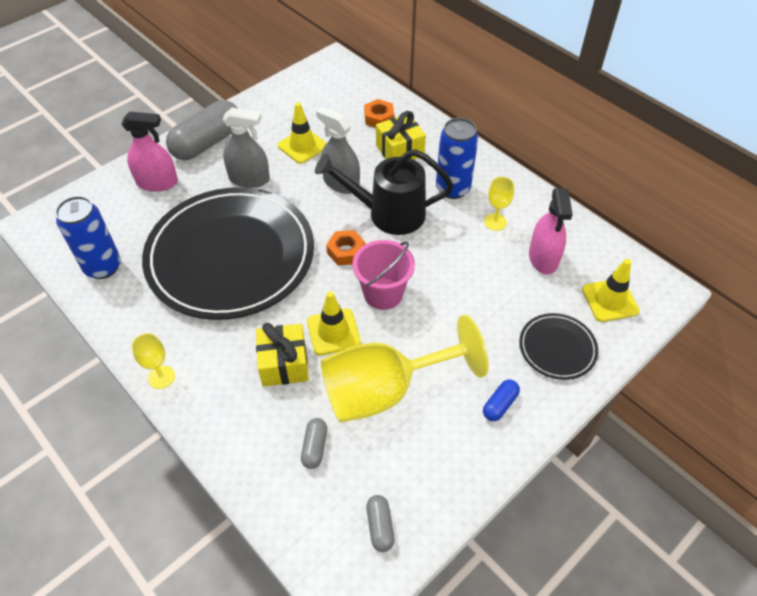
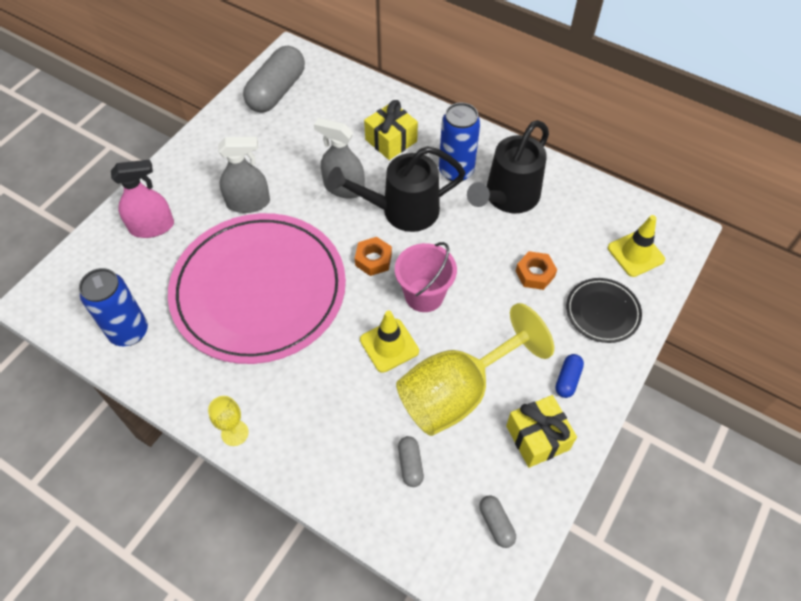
camera: 15 degrees left, 5 degrees up
black plate [142,187,314,320] -> pink plate [168,213,346,364]
grey capsule [166,100,237,160] -> grey capsule moved to [243,46,305,112]
yellow gift [256,323,309,387] -> yellow gift moved to [506,395,577,468]
yellow traffic cone [278,102,326,164] -> none
orange nut [364,99,394,128] -> orange nut moved to [516,251,557,290]
yellow goblet [484,177,514,231] -> black watering can [467,120,549,213]
pink spray bottle [529,188,573,275] -> none

